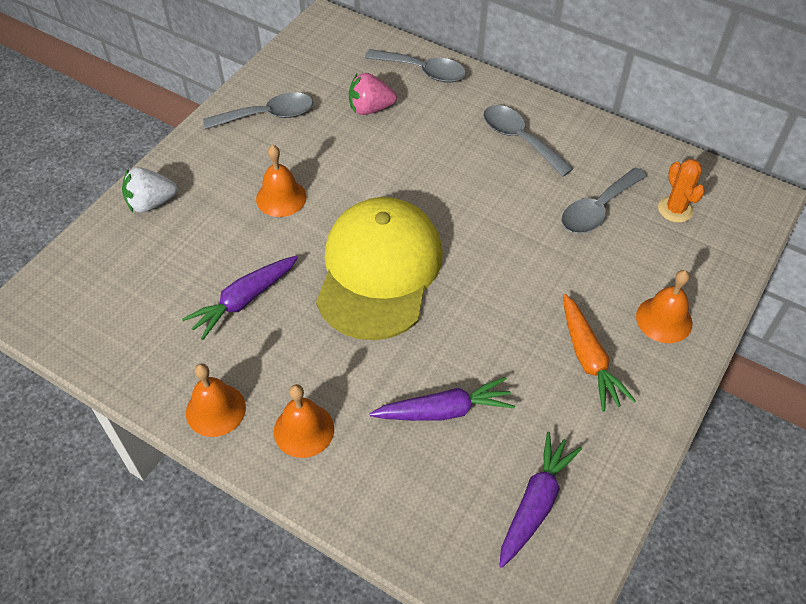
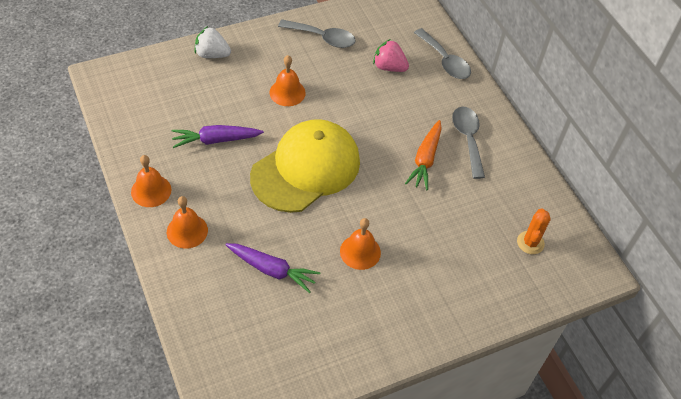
camera: 30 degrees right, 0 degrees up
purple carrot [499,432,582,568] -> none
grey spoon [561,167,647,233] -> none
orange carrot [563,294,636,411] -> orange carrot moved to [405,120,442,190]
orange bell [636,270,692,343] -> orange bell moved to [340,218,381,270]

